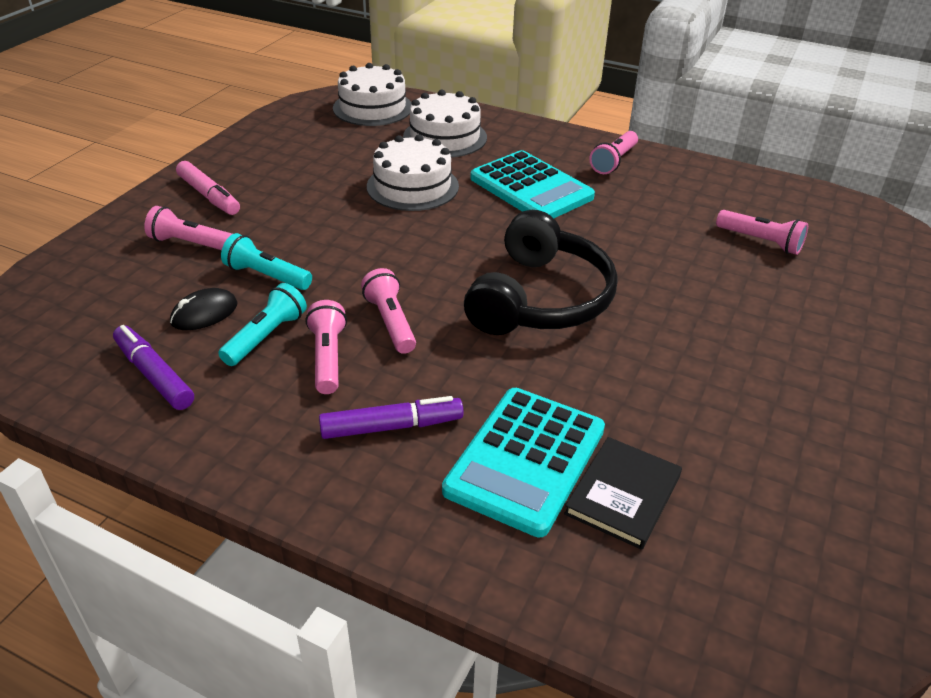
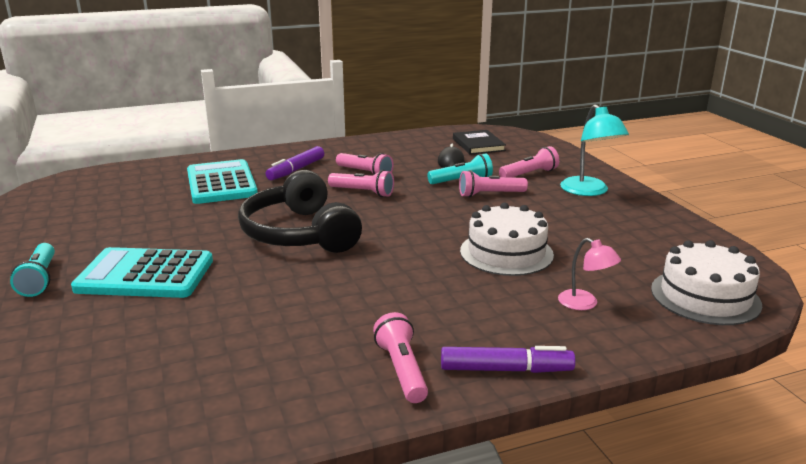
camera: 135 degrees right, 15 degrees down
purple marker [113,325,194,410] -> purple marker moved to [441,346,575,373]
pink marker [176,161,240,215] -> turquoise lamp [560,104,629,196]
turquoise flashlight [218,283,307,366] -> turquoise flashlight moved to [10,243,55,297]
white cake [403,90,487,157] -> pink lamp [558,238,621,310]
turquoise calculator [470,150,595,218] -> turquoise calculator moved to [71,247,213,298]
black book [564,437,682,550] -> black book moved to [453,130,506,155]
pink flashlight [716,210,808,255] -> pink flashlight moved to [459,170,528,198]

